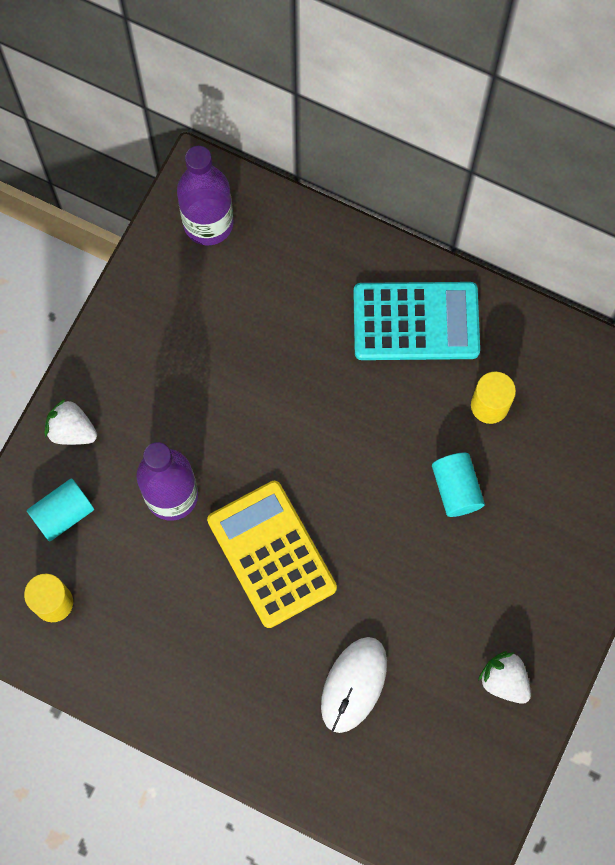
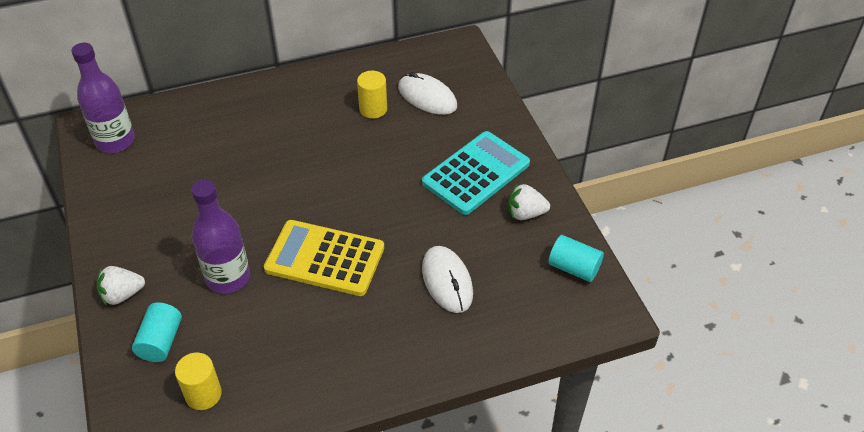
camera: 45 degrees left, 25 degrees down
turquoise calculator [353,282,480,360] -> turquoise calculator moved to [422,131,530,215]
turquoise cylinder [432,453,485,517] -> turquoise cylinder moved to [548,235,604,282]
none -> white mouse [398,72,457,115]

